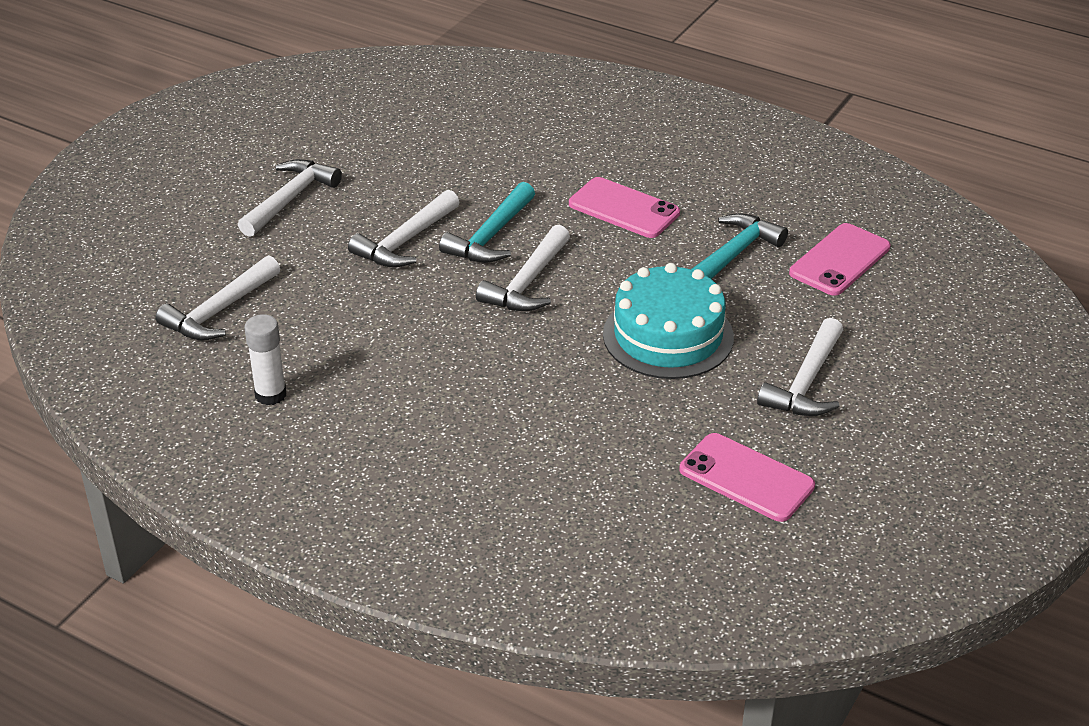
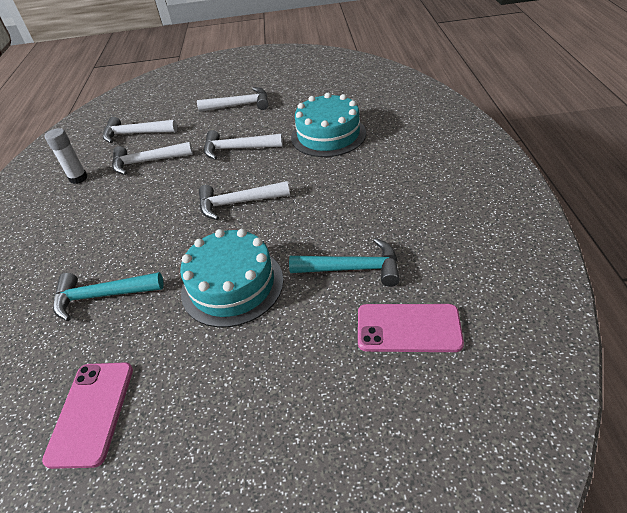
camera: 60 degrees right, 5 degrees up
turquoise hammer [439,182,535,263] -> turquoise hammer moved to [53,272,164,321]
pink phone [569,177,680,238] -> none
white hammer [757,318,843,416] -> white hammer moved to [112,142,193,175]
none -> turquoise cake [291,93,366,157]

